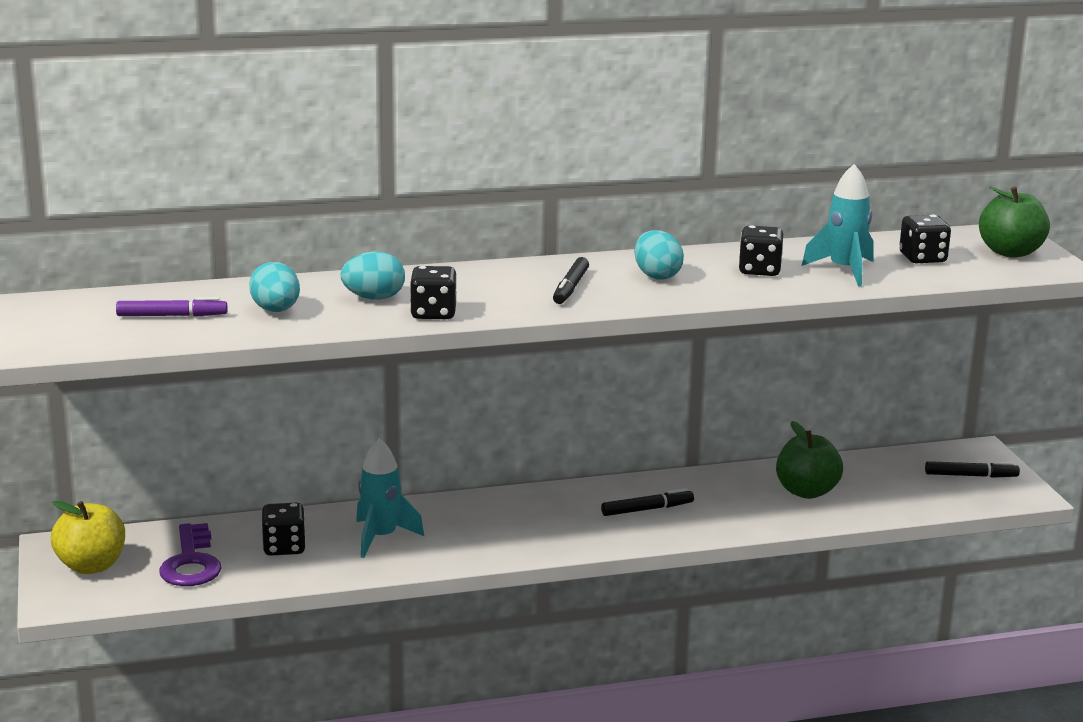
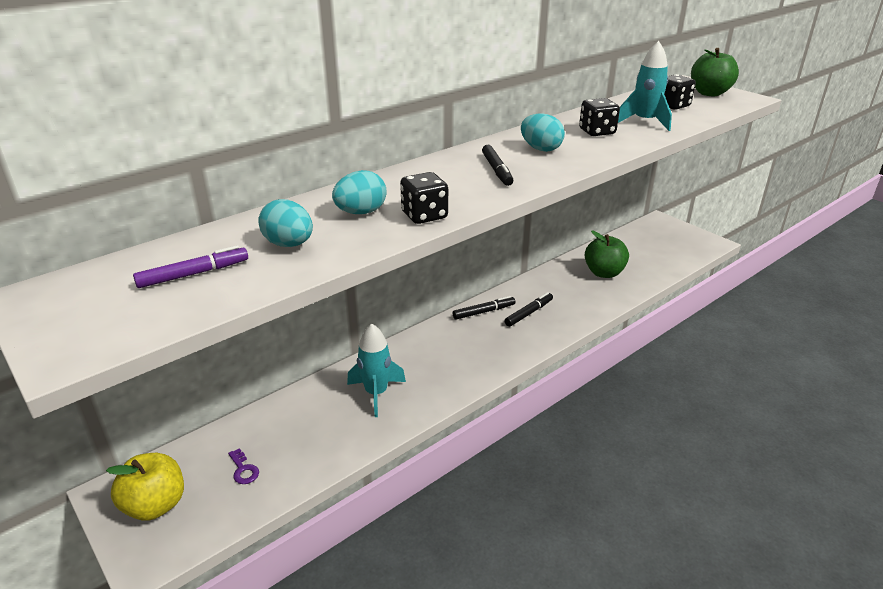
camera: 25 degrees left, 10 degrees up
purple key [159,523,222,586] -> purple key [228,448,259,484], size x0.47
black dice [261,503,306,556] -> none
black marker [925,461,1020,478] -> black marker moved to [453,296,515,320]

